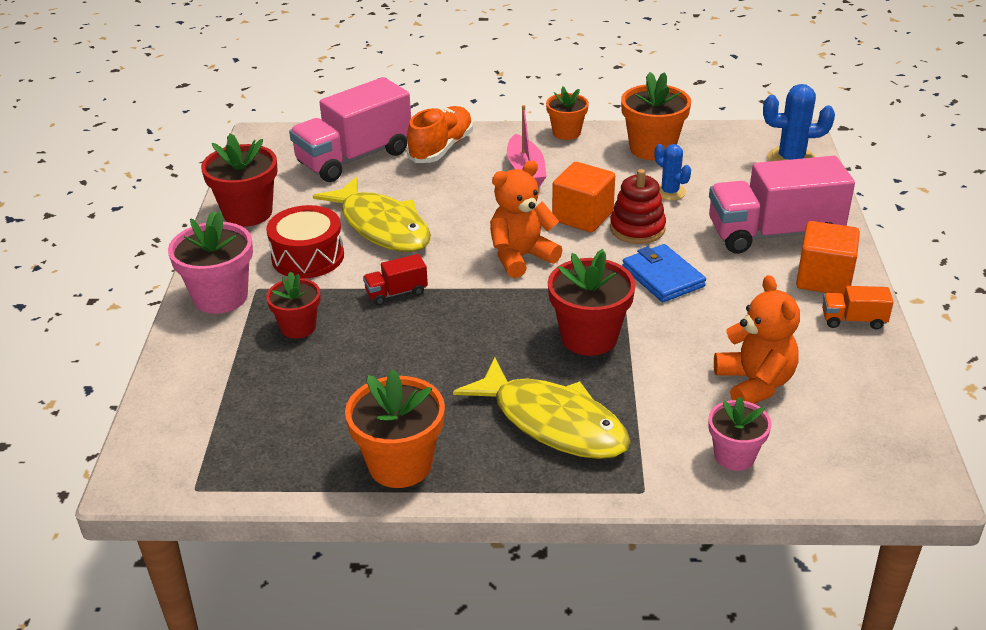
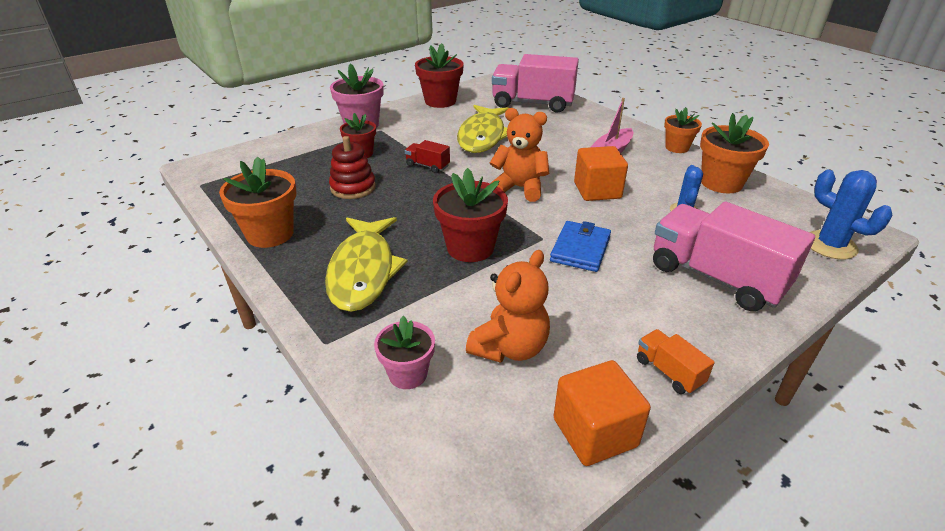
camera: 50 degrees right, 0 degrees up
red drum [266,205,344,278] -> none
orange shoe [407,106,473,163] -> none
red stacking toy [610,169,666,244] -> red stacking toy moved to [329,136,376,199]
orange cube [796,221,860,296] -> orange cube moved to [554,360,651,466]

